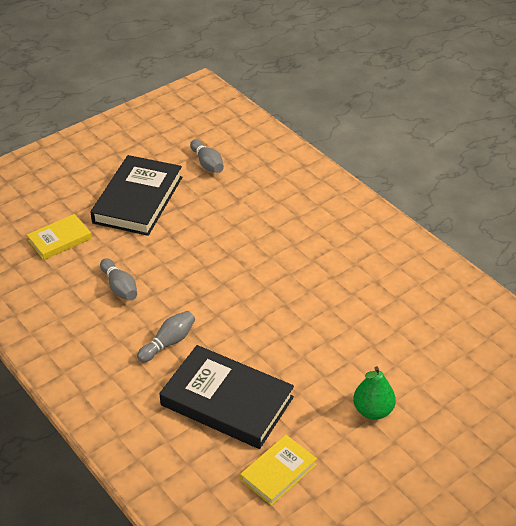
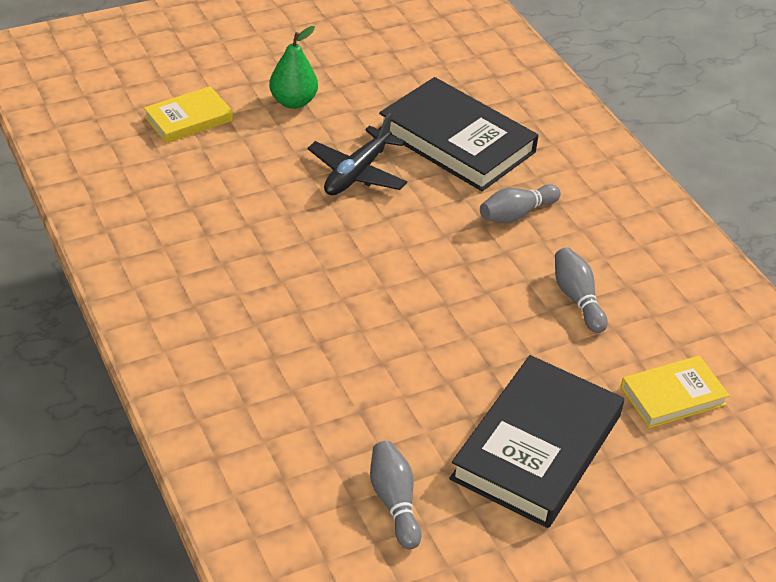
camera: 170 degrees left, 0 degrees up
yellow book [240,435,317,506] -> yellow book moved to [144,86,233,143]
none -> black plane [308,113,407,196]

